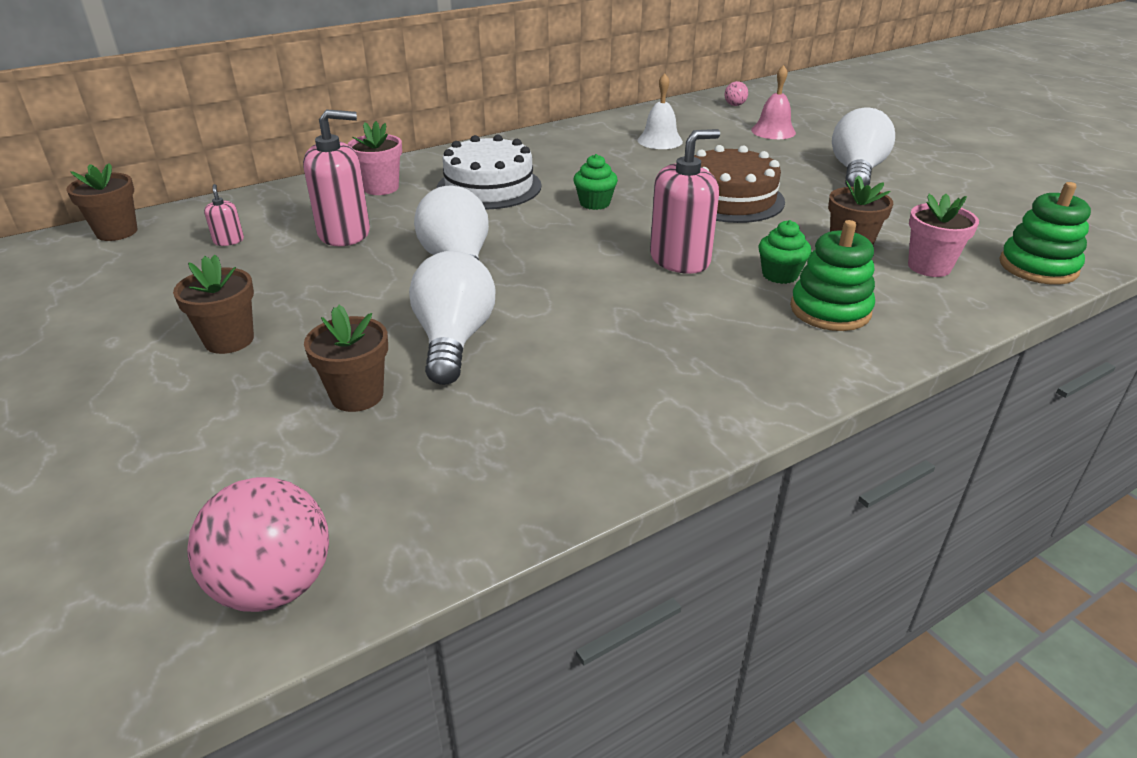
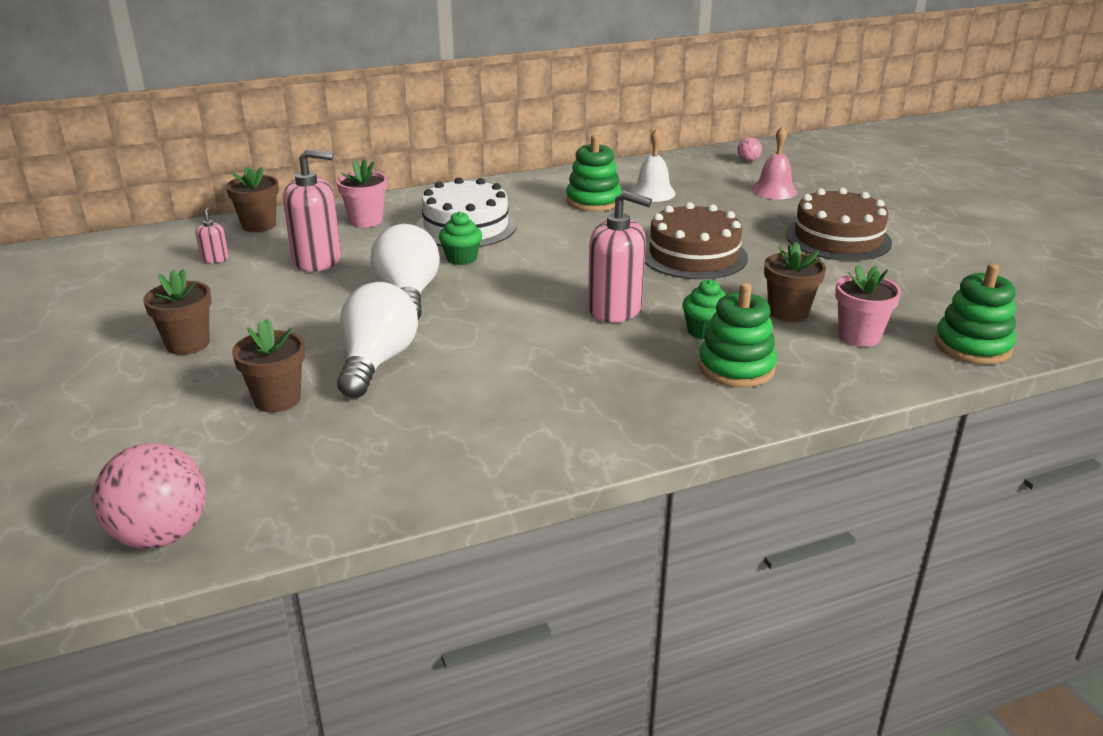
camera: 10 degrees right, 5 degrees down
brown flower pot [66,163,137,241] -> brown flower pot moved to [226,167,279,232]
green cupcake [573,154,618,210] -> green cupcake moved to [439,211,482,265]
pink soap dispenser [650,129,720,274] -> pink soap dispenser turned 45 degrees clockwise [588,191,652,323]
white light bulb [832,108,895,187] -> brown cake [786,187,892,261]
none -> green stacking toy [566,135,622,212]

